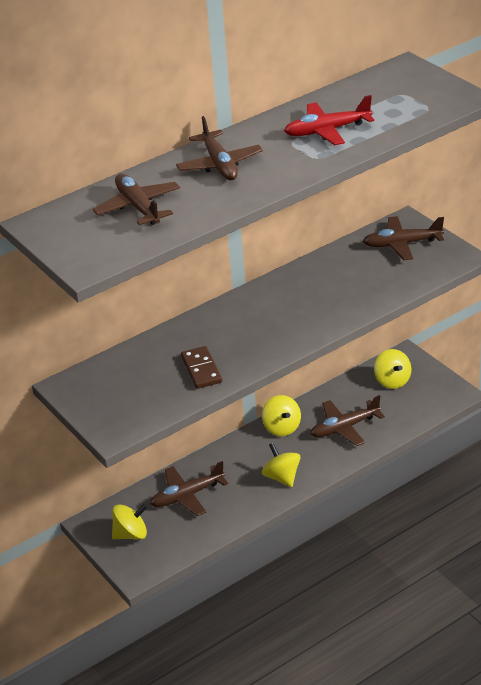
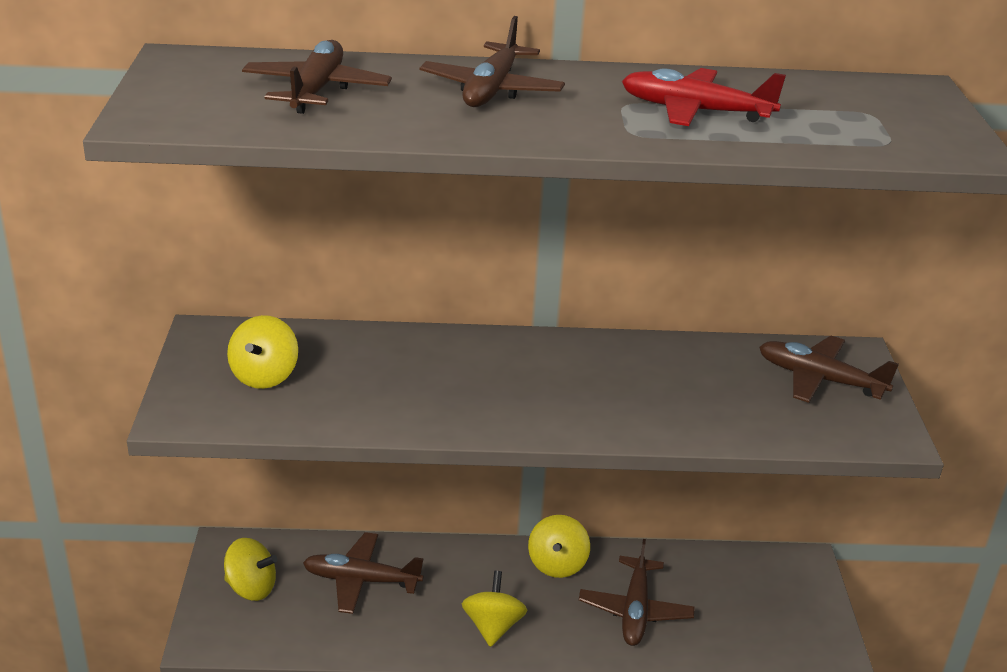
camera: 30 degrees right, 5 degrees down
brown domino [181,346,222,389] -> none
brown plane [310,395,385,446] -> brown plane turned 90 degrees counterclockwise [579,539,695,646]
yellow spinning top [374,349,411,389] -> yellow spinning top moved to [227,315,298,389]

